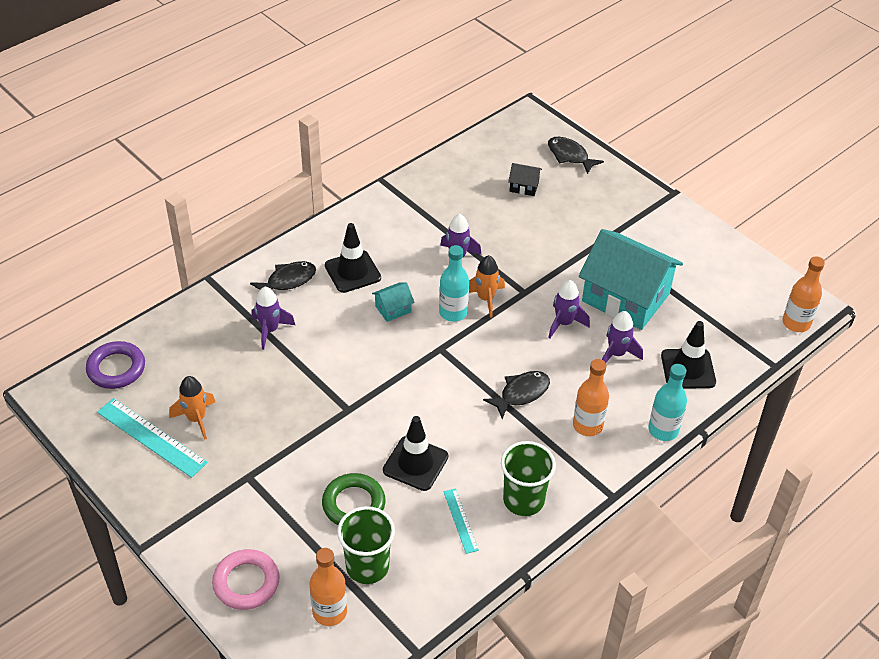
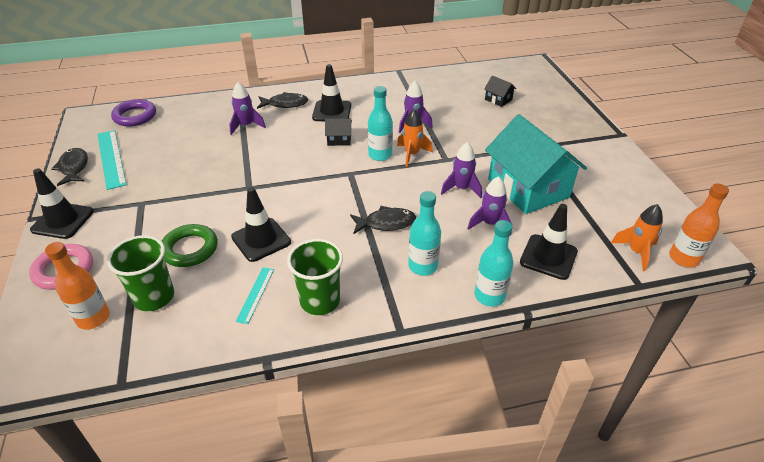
camera: 30 degrees right, 5 degrees down
orange rocket [169,376,215,440] -> orange rocket moved to [611,204,663,271]
turquoise house [372,282,415,322] -> black house [325,118,352,146]
black fish [548,137,604,174] -> black fish moved to [51,148,88,186]
orange bottle [573,359,609,436] -> turquoise bottle [408,191,441,276]
none -> black traffic cone [30,168,94,239]

